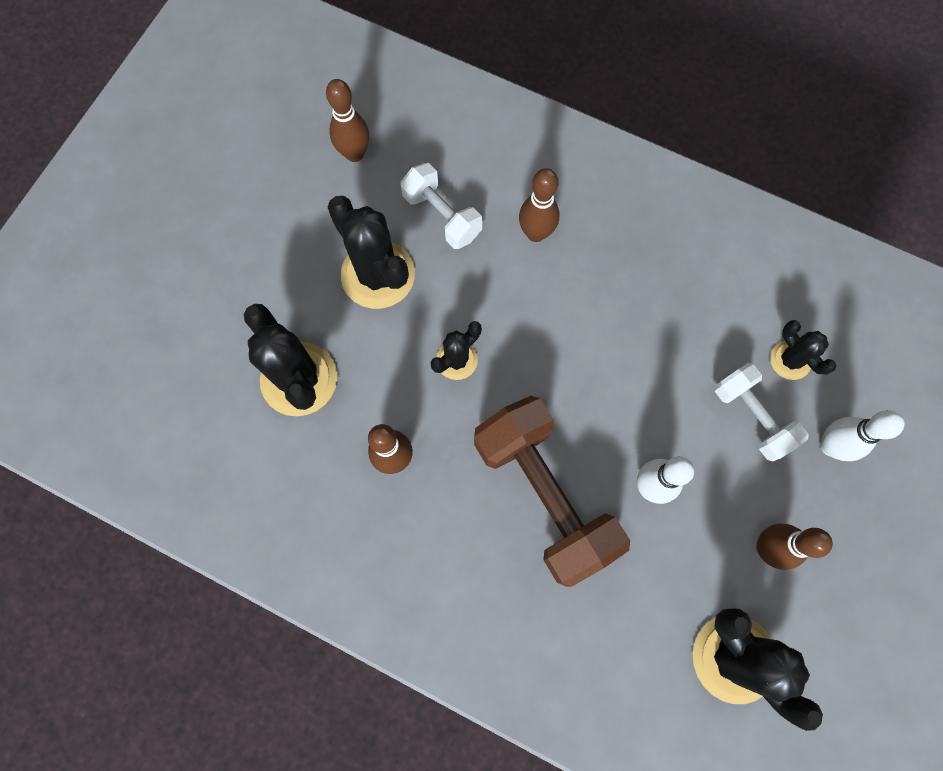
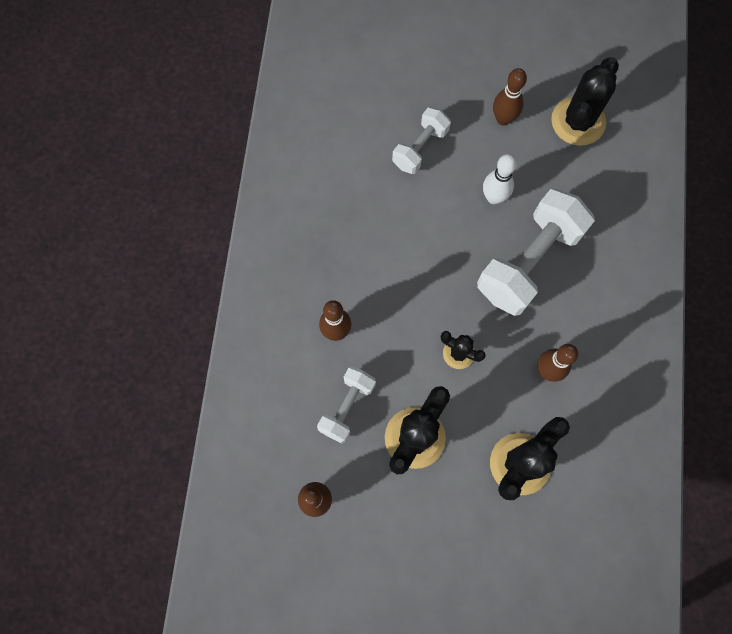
camera: 110 degrees left, 0 degrees up
brown dumbbell [474,396,630,587] -> white dumbbell [477,188,595,316]
black cactus [770,320,836,380] -> none
white bowling pin [820,410,905,461] -> none

